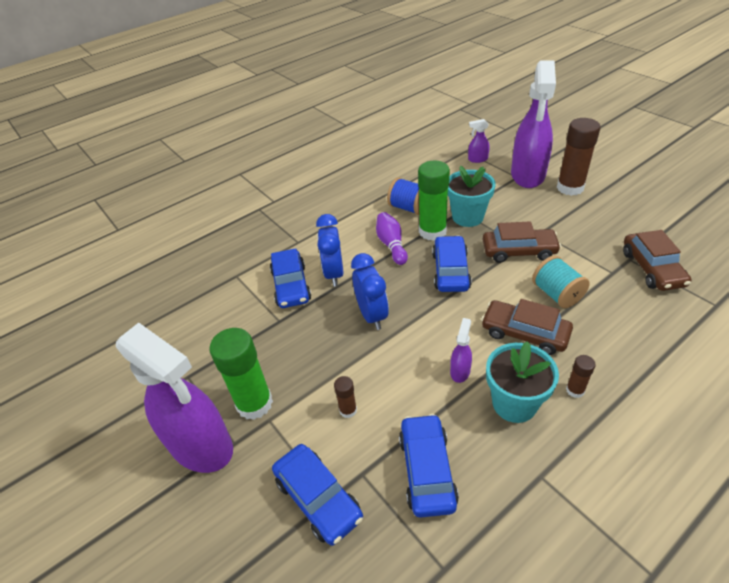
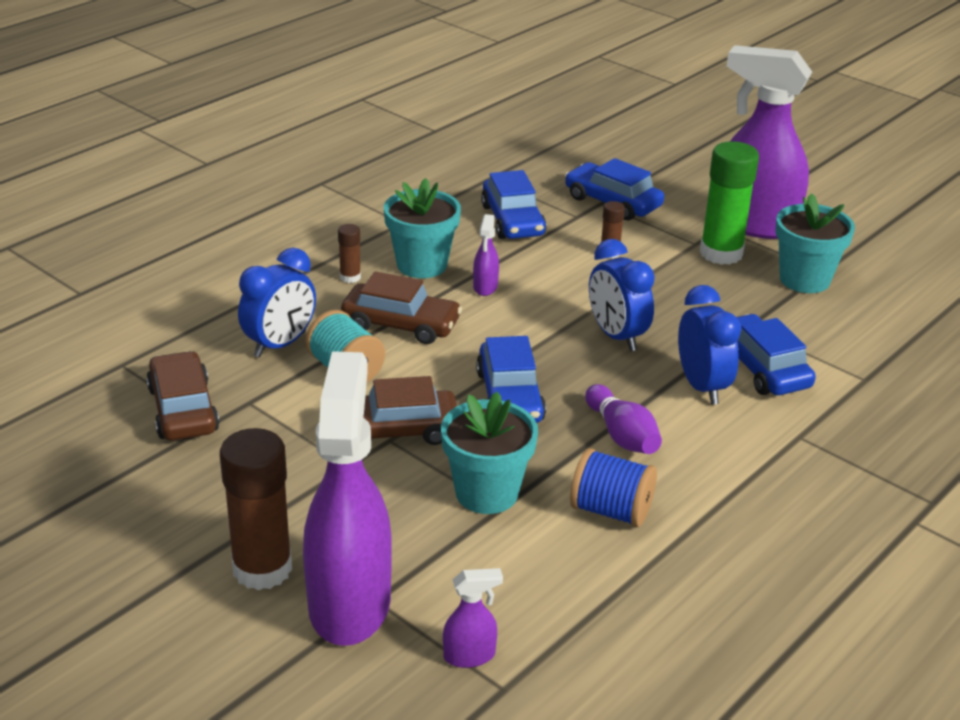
camera: 165 degrees right, 10 degrees down
green glue stick [418,161,450,241] -> none
none -> blue clock [238,248,316,358]
none -> turquoise flower pot [776,193,855,293]

